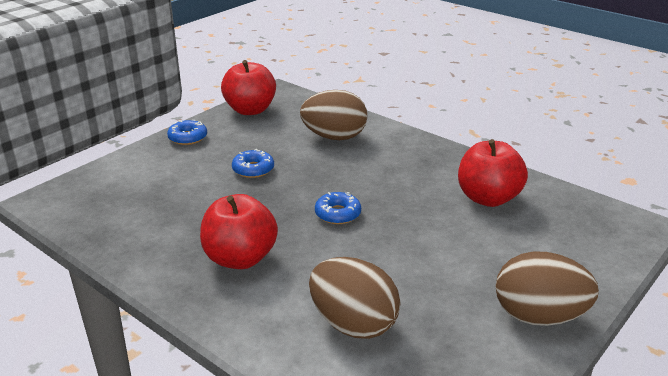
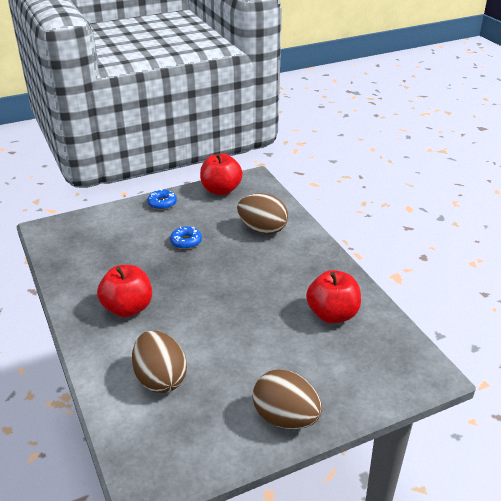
camera: 25 degrees right, 5 degrees up
blue donut [315,192,361,224] -> none

